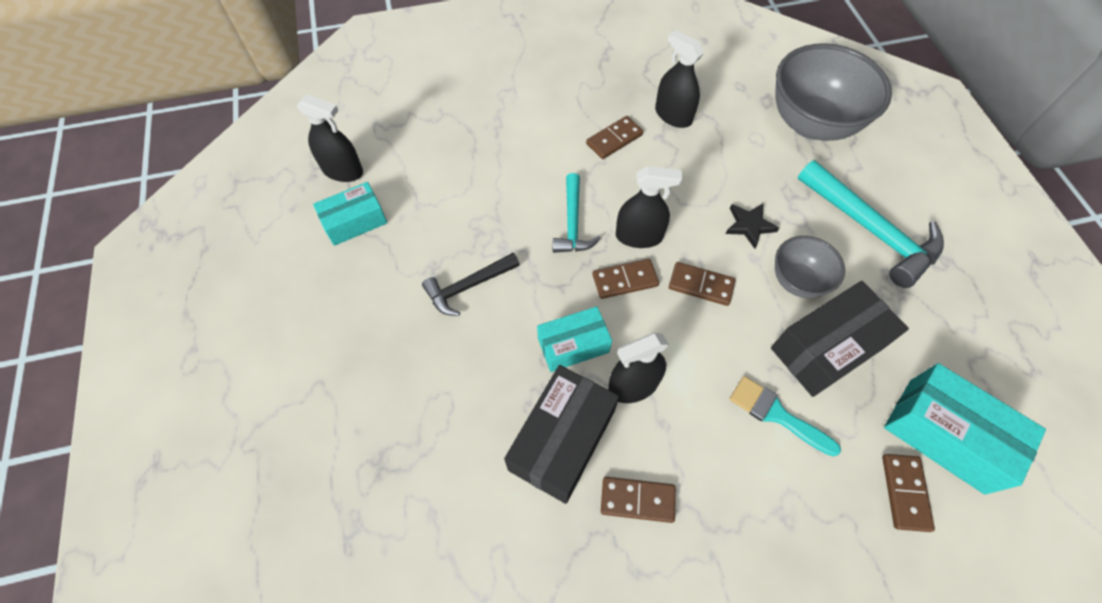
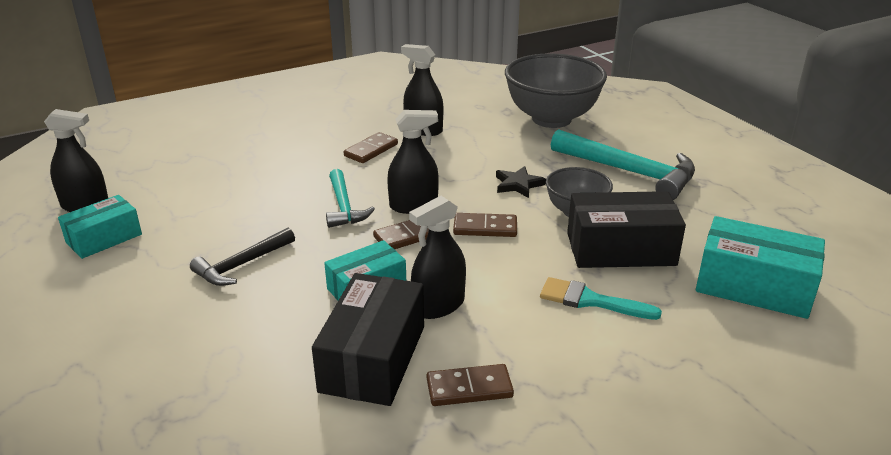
camera: 15 degrees left, 30 degrees down
black box [771,281,909,397] -> black box turned 45 degrees clockwise [567,191,686,268]
brown domino [882,454,935,532] -> none

